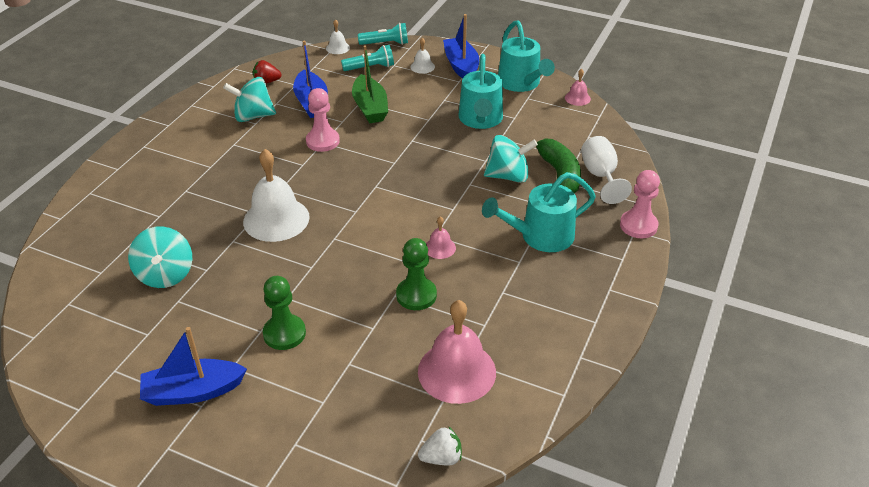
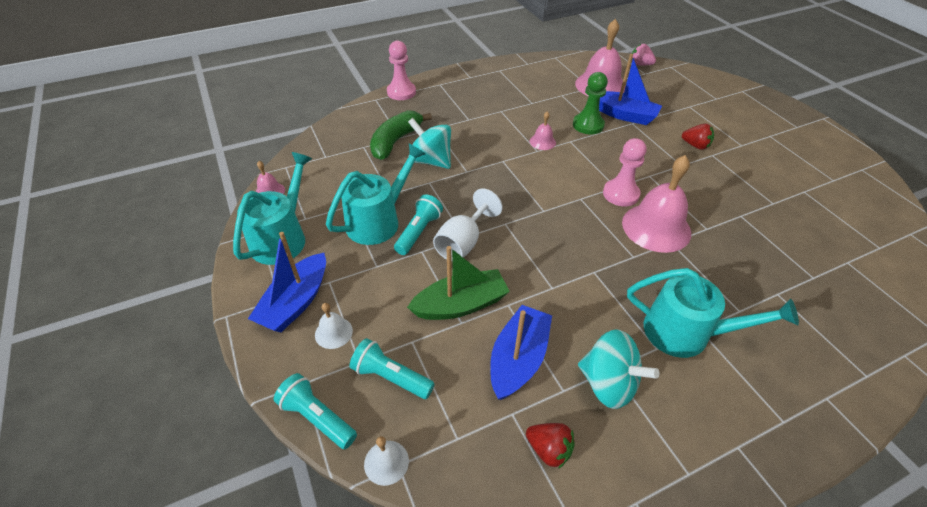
camera: 140 degrees left, 5 degrees up
turquoise spinning top [128,226,192,288] -> none
blue boat [140,327,247,406] -> blue boat moved to [599,54,662,125]
white bell [243,149,310,242] -> pink bell [622,155,691,253]
green pawn [263,276,306,350] -> red strawberry [682,124,714,150]
pink pawn [306,88,340,152] -> pink pawn moved to [603,138,647,206]
green boat [352,45,388,123] -> green boat turned 45 degrees clockwise [407,246,510,320]
white strawberry [418,426,462,466] -> pink strawberry [632,44,656,65]
turquoise watering can [482,172,596,252] -> turquoise watering can moved to [627,268,799,358]
white goblet [581,136,632,204] -> white goblet moved to [433,189,503,261]
none -> turquoise flashlight [394,194,443,255]

